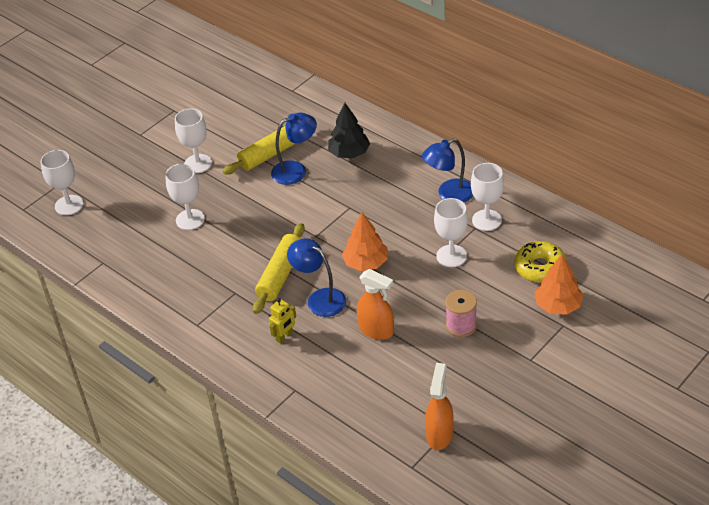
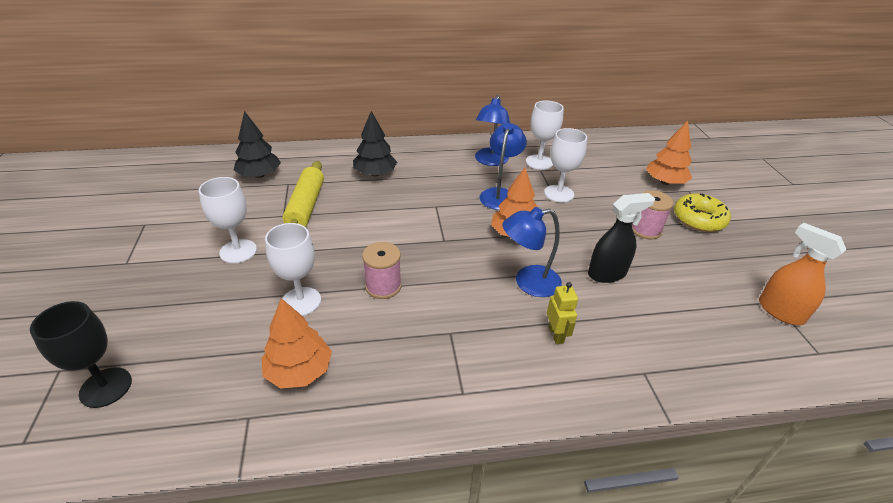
camera: 55 degrees left, 5 degrees down
white goblet [40,150,83,215] -> black goblet [30,301,132,408]
yellow rolling pin [253,223,305,314] -> none
blue lamp [271,113,317,185] -> blue lamp moved to [479,123,527,210]
orange spray bottle [357,269,394,340] -> black spray bottle [588,193,655,283]
yellow donut [514,241,567,283] -> yellow donut moved to [674,193,731,232]
none -> black tree [234,111,281,178]
none -> orange tree [261,298,332,389]
none -> pink spool [362,242,402,299]

